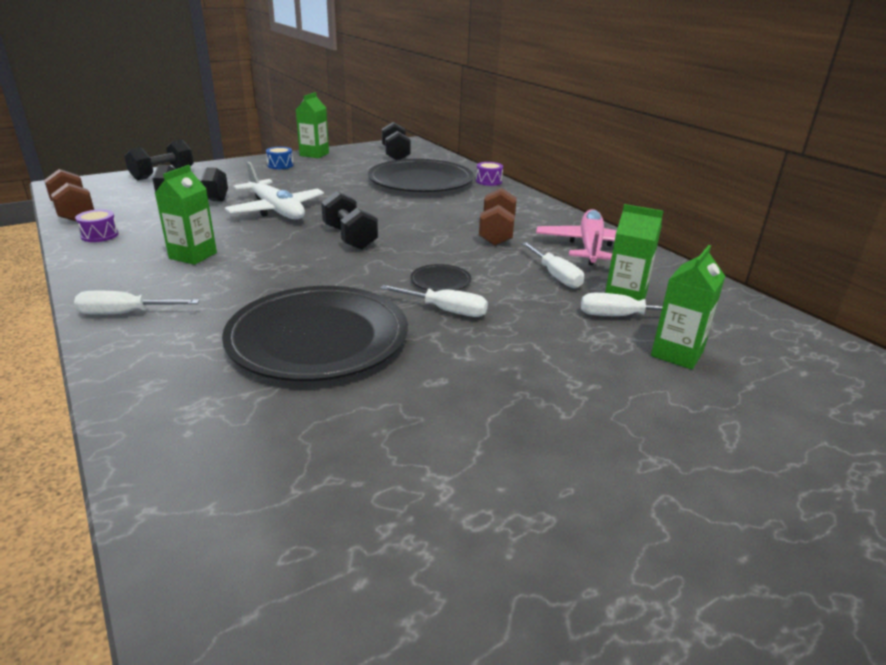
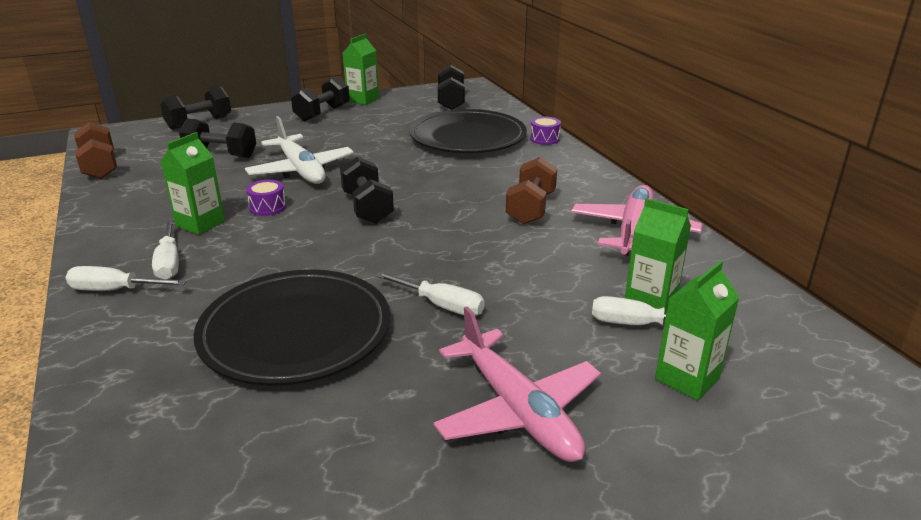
camera: 10 degrees right, 0 degrees up
purple drum [75,209,119,242] -> purple drum moved to [246,180,286,216]
blue drum [266,147,293,169] -> black dumbbell [291,76,350,122]
black plate [410,264,471,292] -> none
white screwdriver [521,242,584,288] -> white screwdriver moved to [152,220,179,279]
none -> pink plane [433,306,601,462]

